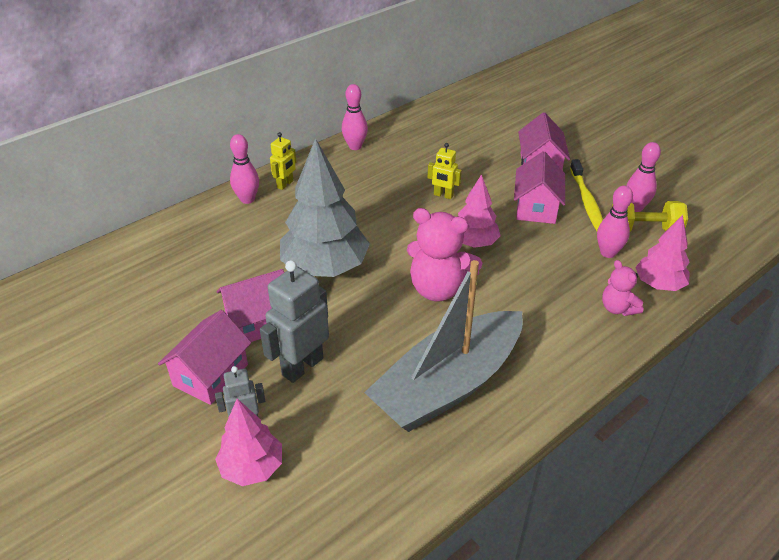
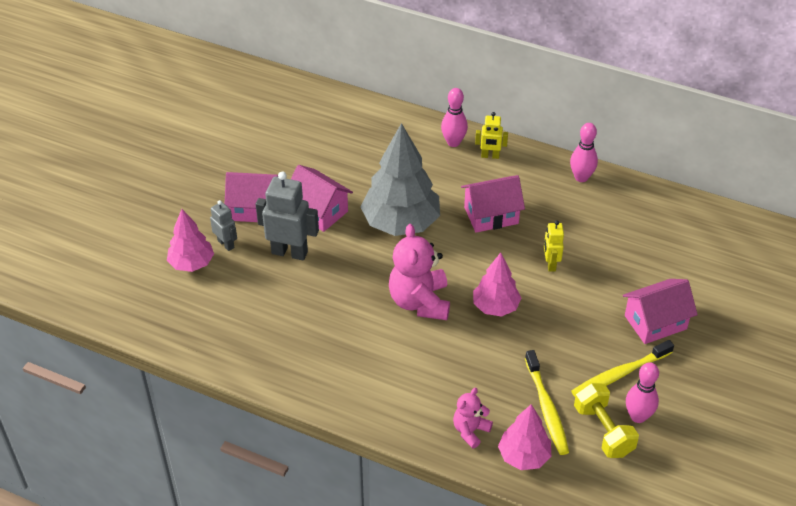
camera: 65 degrees right, 5 degrees up
grey boat [364,260,523,432] -> none
pink house [514,151,565,224] -> pink house moved to [461,175,525,233]
pink bowling pin [597,186,633,258] -> yellow toothbrush [525,350,569,455]

